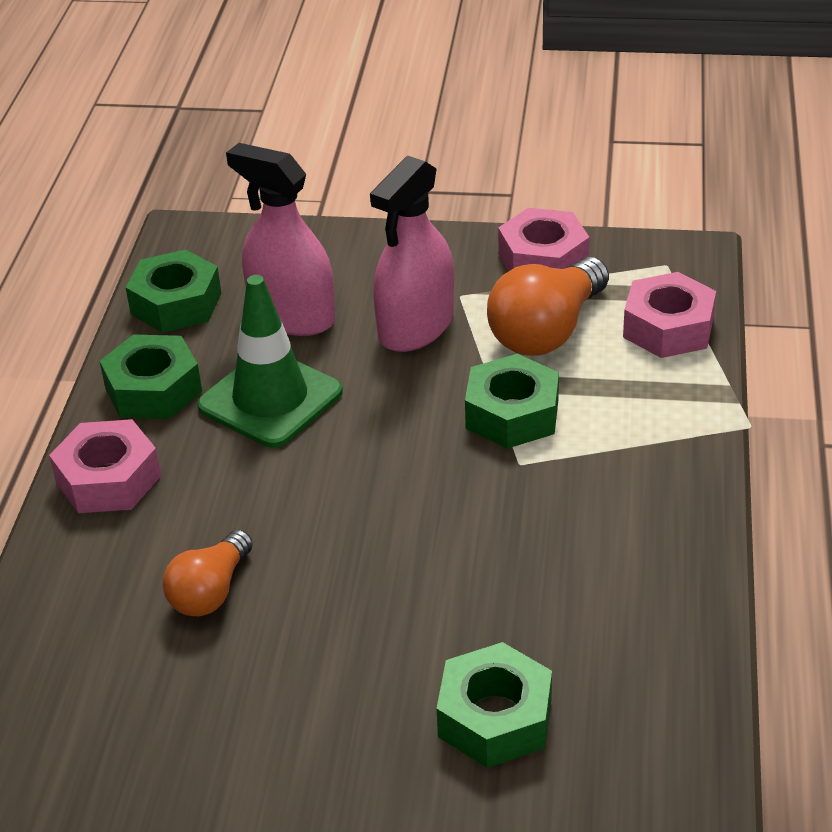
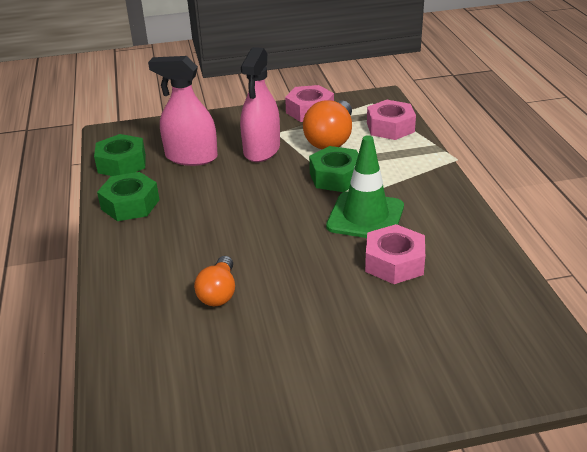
camera: 20 degrees left, 5 degrees down
pink nut [49,419,161,513] -> pink nut moved to [365,224,425,284]
green traffic cone [197,275,343,448] -> green traffic cone moved to [326,135,404,238]
green nut [436,642,552,768] -> none

